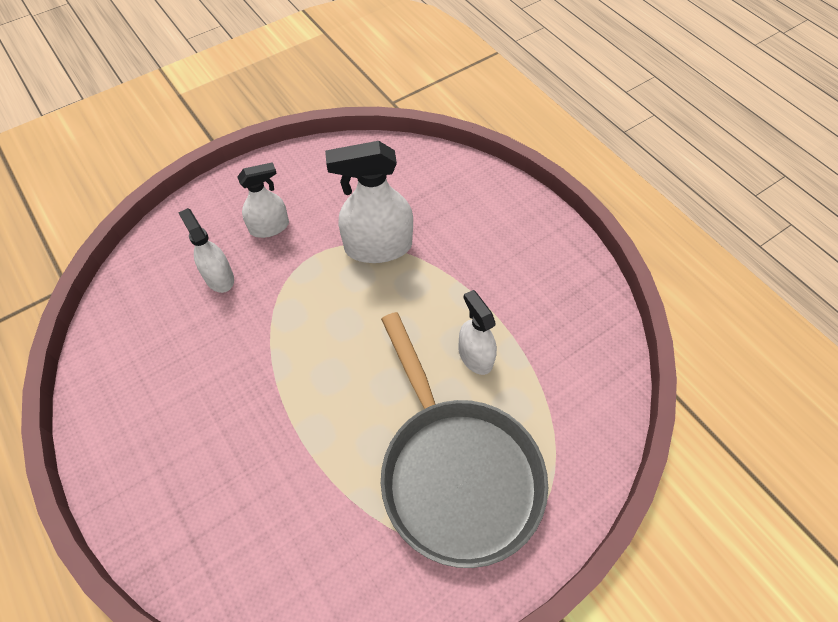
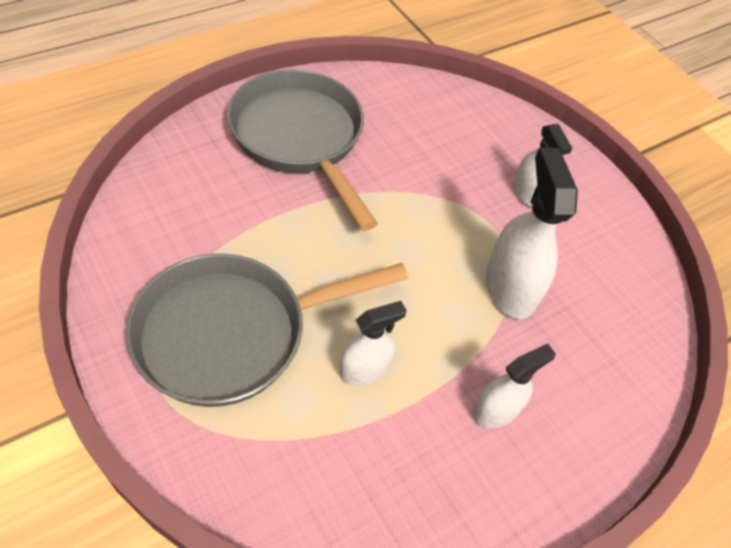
camera: 85 degrees right, 5 degrees down
white spray bottle [178,208,234,293] -> white spray bottle moved to [473,344,556,428]
none -> grey pan [227,70,378,231]

